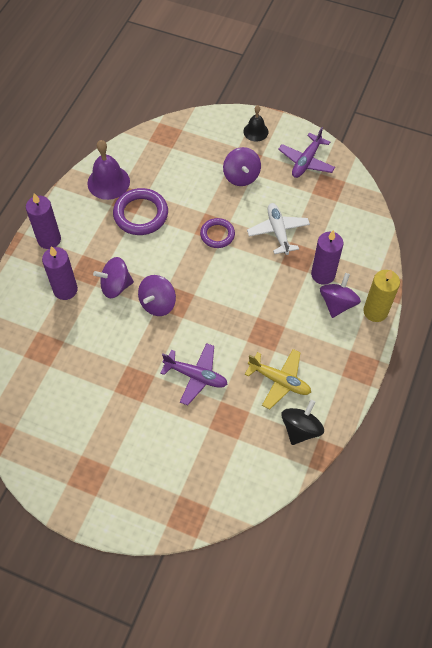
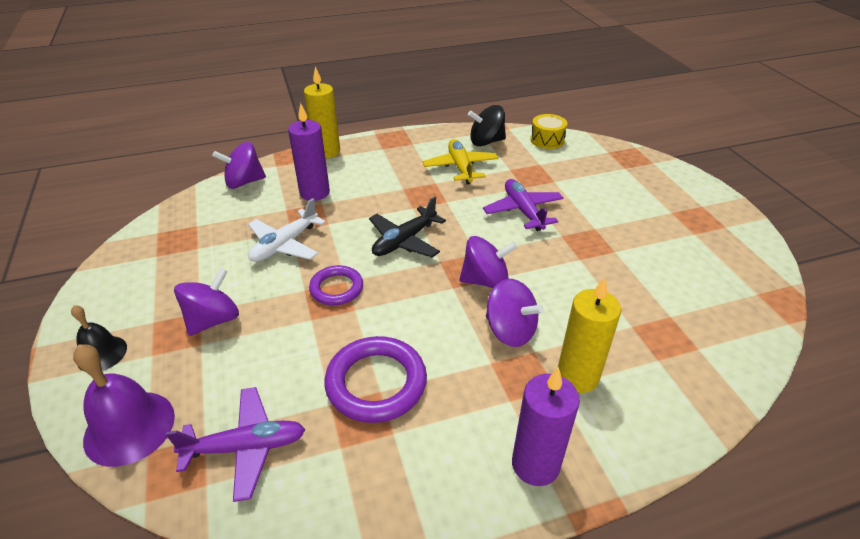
camera: 130 degrees left, 20 degrees down
purple candle [42,246,78,300] -> yellow candle [558,277,621,393]
purple bell [87,140,130,200] -> purple bell moved to [73,344,175,467]
purple plane [278,127,335,178] -> purple plane moved to [166,387,305,502]
purple spinning top [320,273,361,318] -> purple spinning top moved to [212,142,266,189]
none -> black plane [369,196,446,257]
none -> yellow drum [530,114,568,149]

